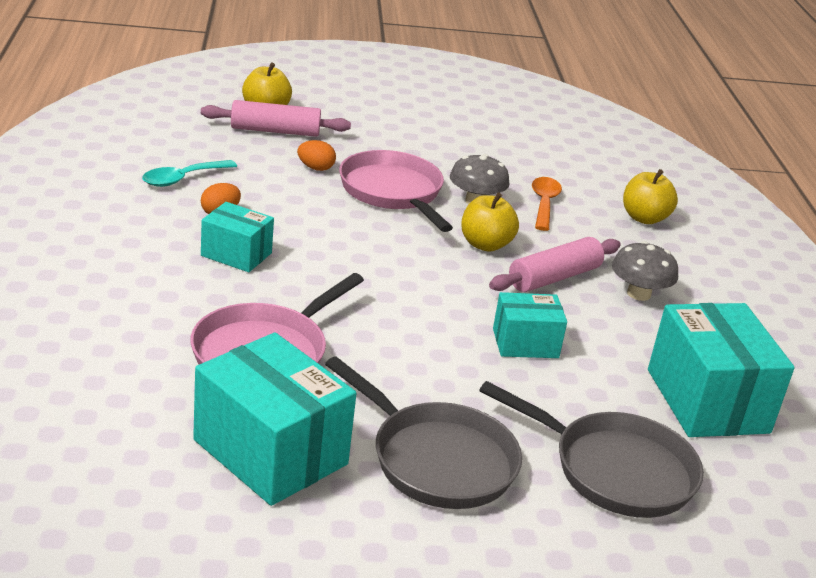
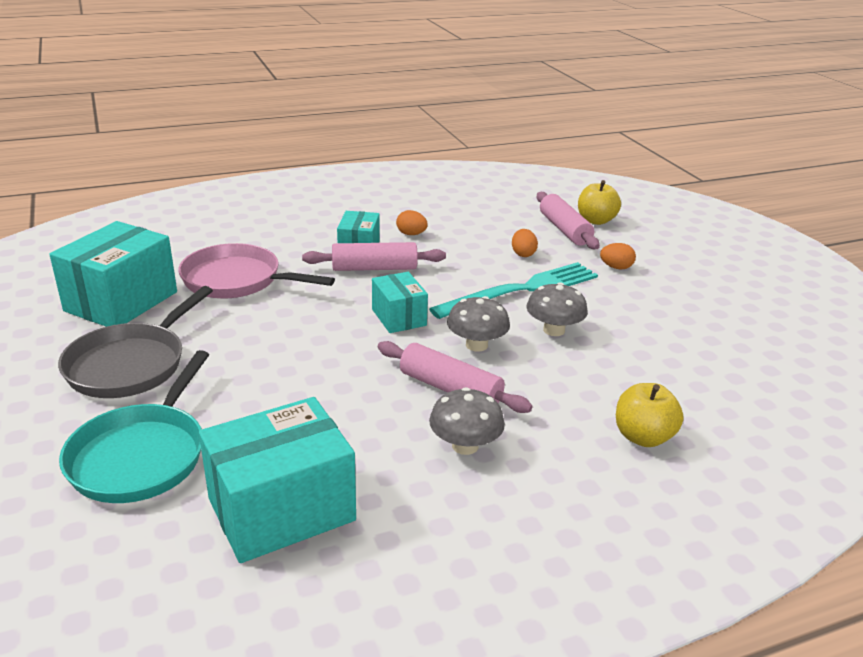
camera: 75 degrees right, 0 degrees up
turquoise spoon [142,160,237,187] -> none
pink pan [339,150,453,232] -> turquoise fork [429,262,598,319]
yellow apple [461,193,519,252] -> grey mushroom [447,296,510,352]
grey pan [479,381,704,518] -> turquoise pan [59,350,209,503]
turquoise box [493,292,567,358] -> turquoise box moved to [372,272,428,333]
orange spoon [532,177,562,231] -> none
none -> pink rolling pin [302,242,446,271]
none -> orange egg [600,243,636,269]

